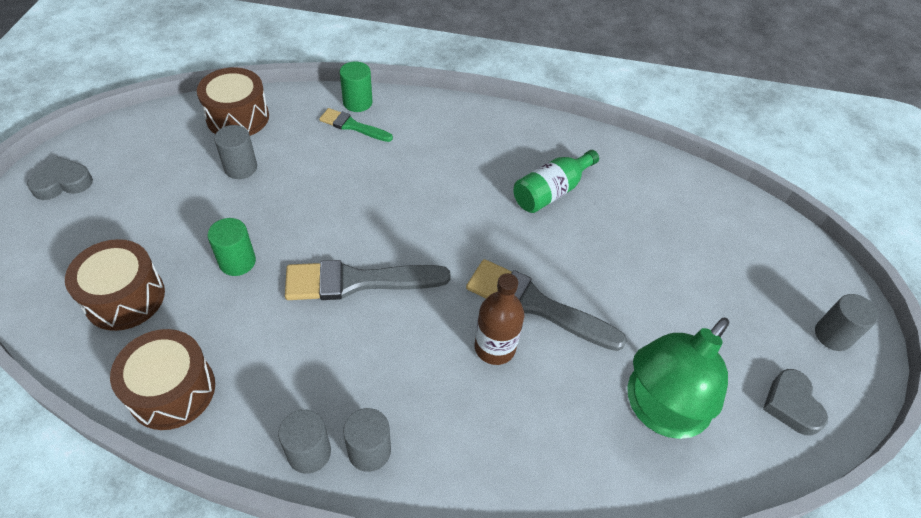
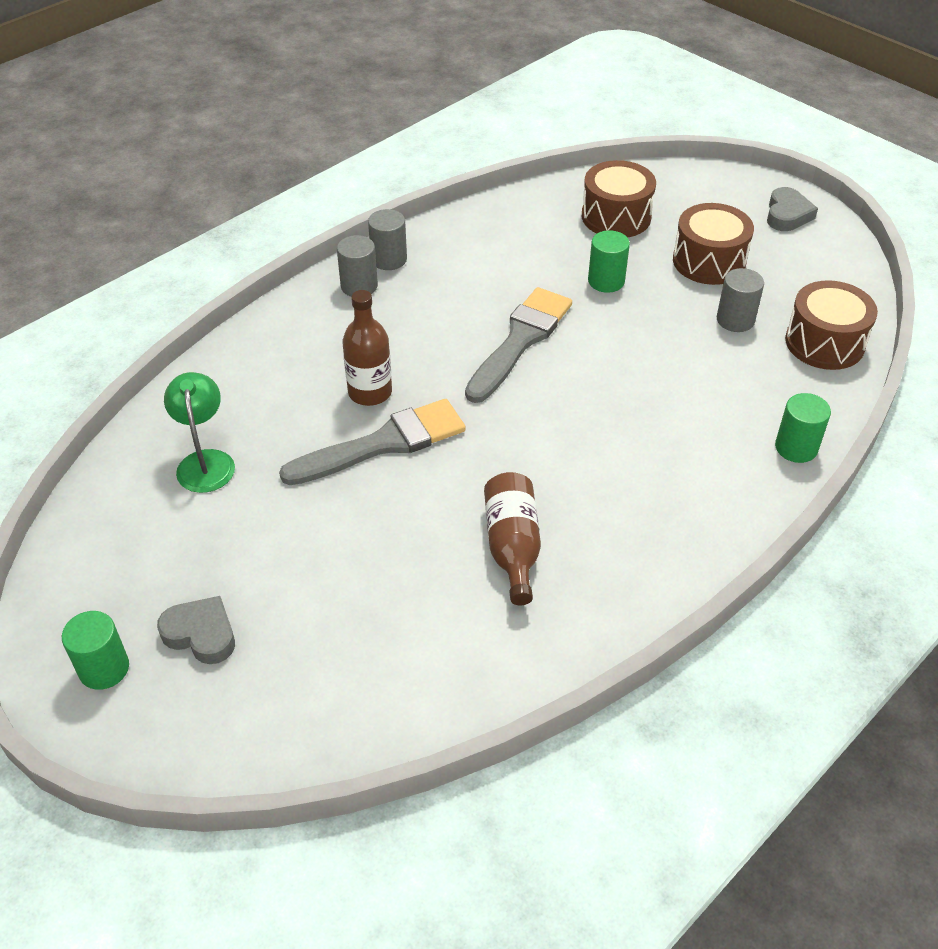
camera: 130 degrees right, 5 degrees down
brown drum [110,329,215,430] -> brown drum moved to [673,203,754,285]
green brush [319,108,393,142] -> none
green bottle [514,150,599,213] -> brown bottle [484,472,541,606]
green lamp [627,317,729,439] -> green lamp [164,372,235,493], size x0.61
grey heart [763,369,828,436] -> grey heart moved to [157,596,235,664]
grey cylinder [815,294,879,351] -> green cylinder [62,611,129,690]

